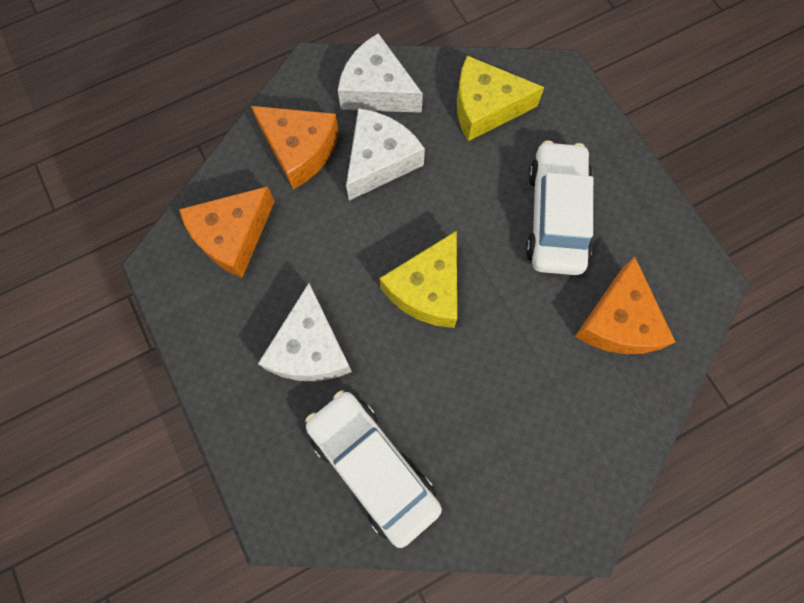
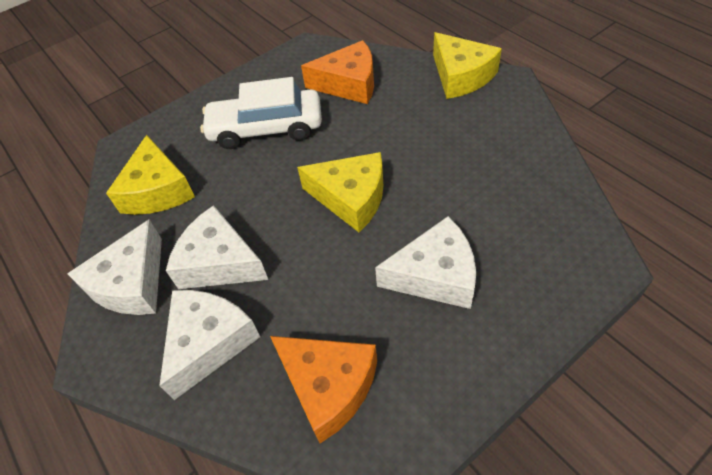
camera: 95 degrees left, 20 degrees down
orange cheese [251,106,339,189] -> white cheese [159,290,260,400]
white car [305,390,442,548] -> none
none -> yellow cheese [433,32,502,99]

